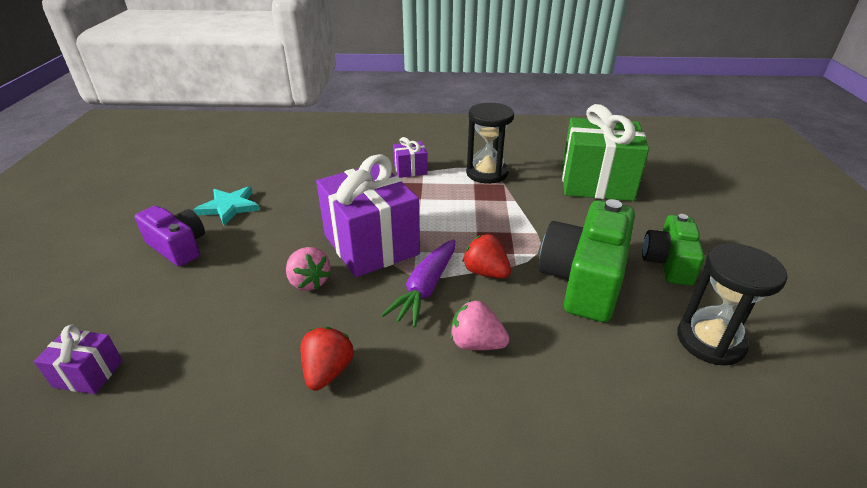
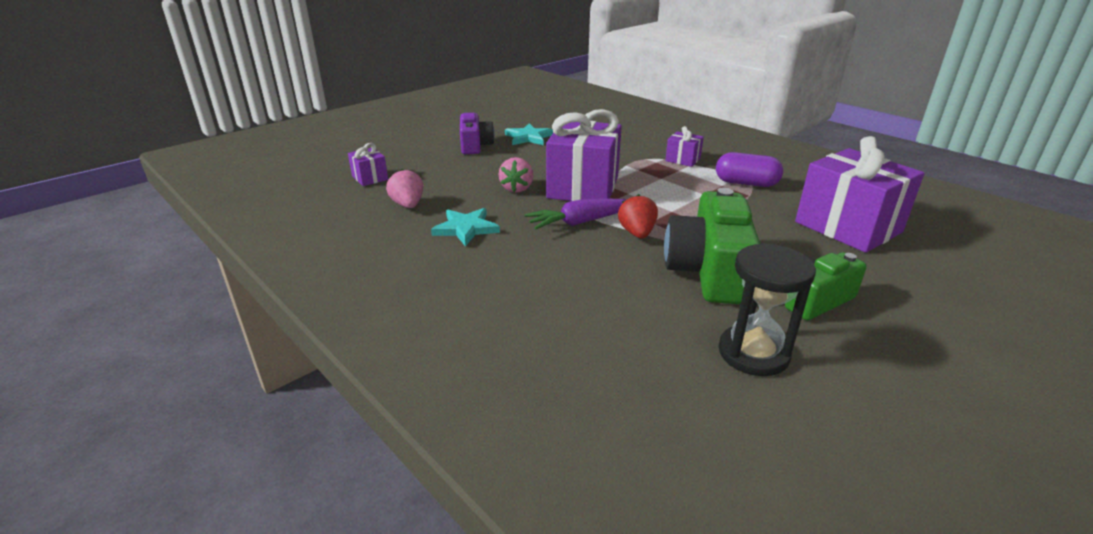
camera: 45 degrees right, 5 degrees down
red strawberry [301,327,354,391] -> turquoise star [431,208,500,247]
pink strawberry [451,300,510,350] -> pink strawberry moved to [386,169,423,208]
black hourglass [466,103,514,184] -> purple capsule [716,152,783,187]
green camera [539,199,635,322] -> green camera turned 60 degrees counterclockwise [664,188,760,304]
green gift [562,104,649,201] -> purple gift [795,136,925,253]

